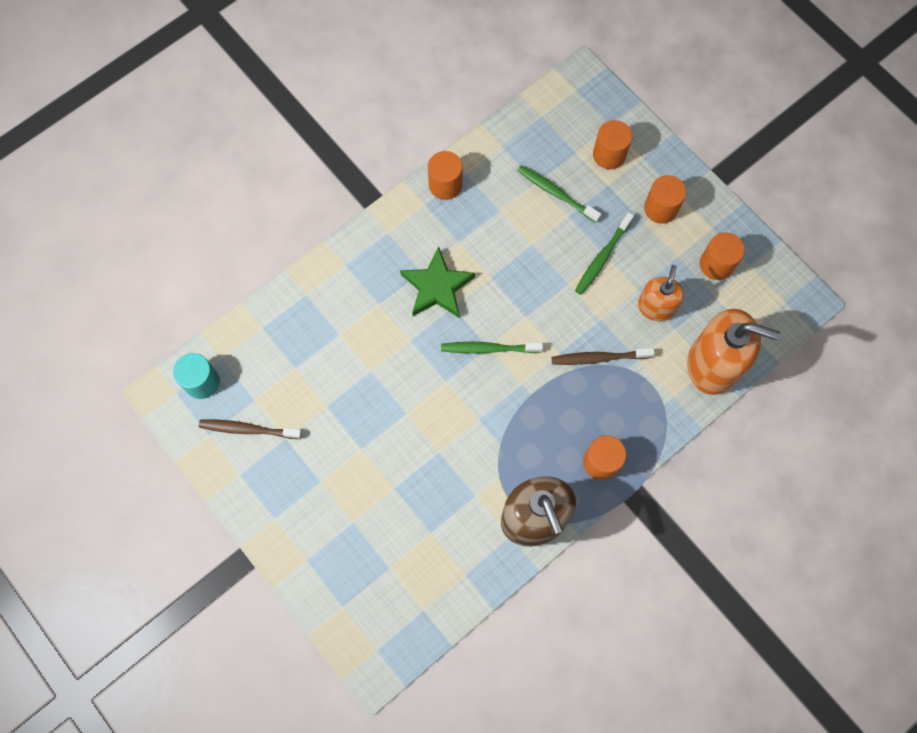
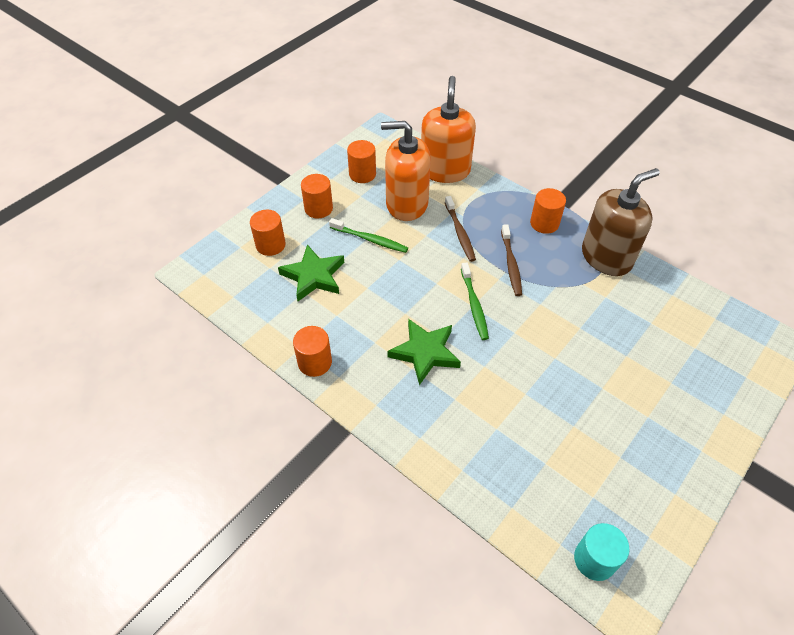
camera: 100 degrees left, 20 degrees down
brown toothbrush [199,420,302,439] -> brown toothbrush moved to [501,224,522,296]
green toothbrush [517,165,601,223] -> green star [278,244,344,301]
orange soap dispenser [638,265,684,321] -> orange soap dispenser [381,121,431,221], size x1.69

